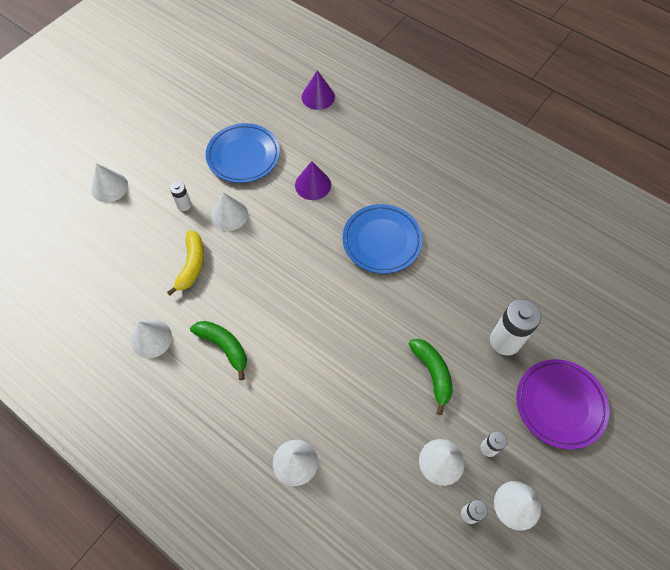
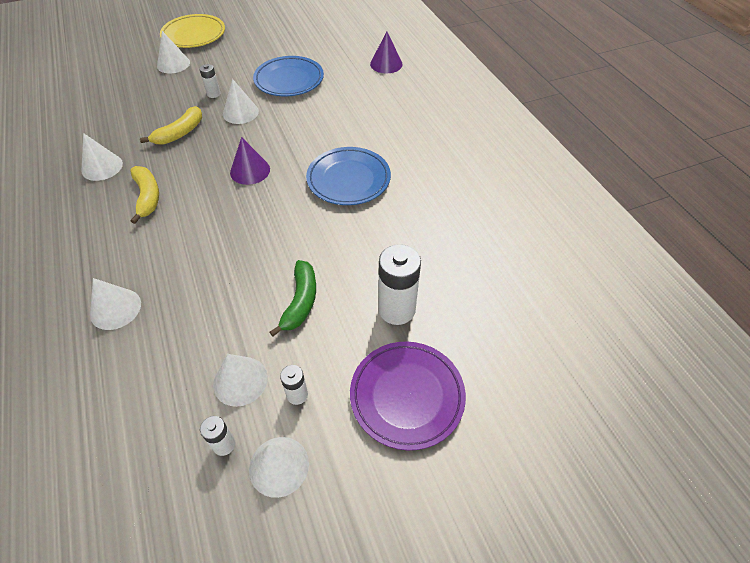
camera: 30 degrees right, 10 degrees down
green banana [190,321,247,380] -> yellow banana [130,166,159,224]
purple cone [295,161,331,200] -> purple cone moved to [230,137,270,185]
none -> yellow plate [160,14,225,48]

